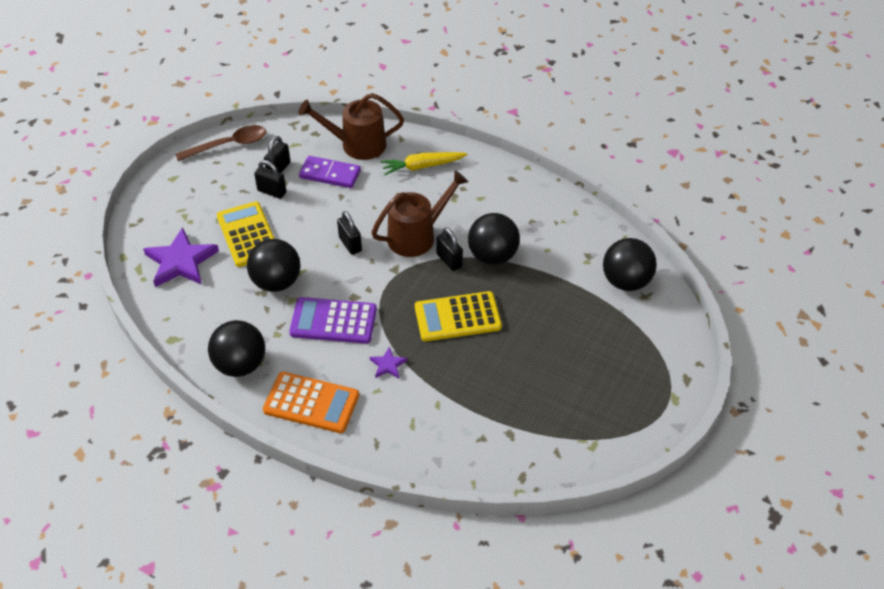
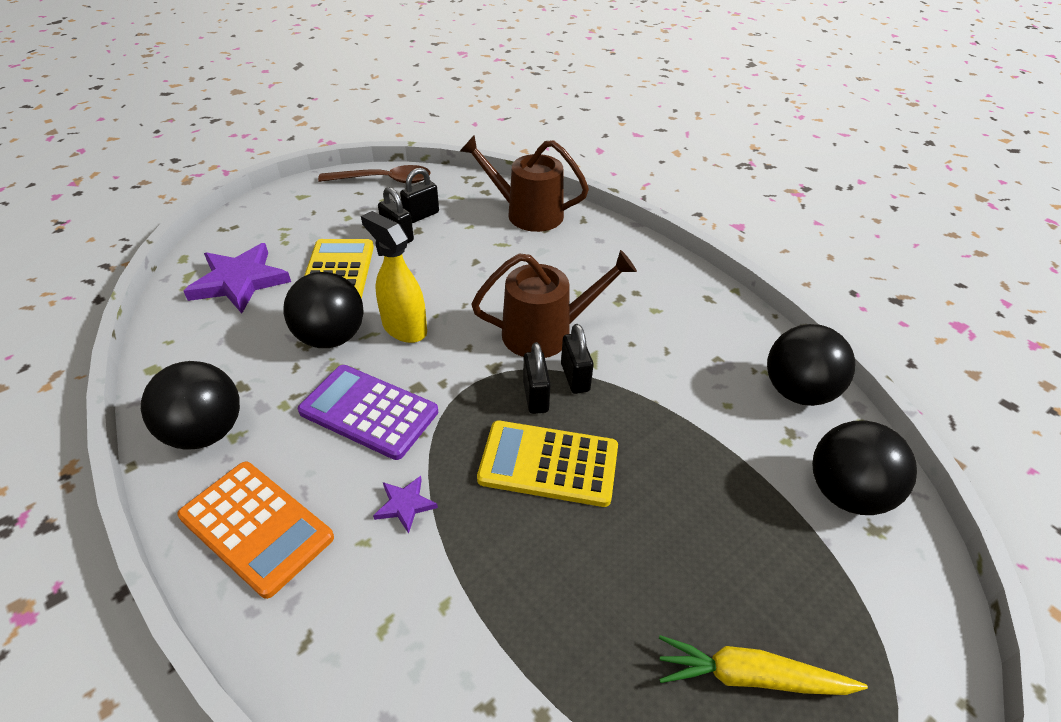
camera: 20 degrees right, 5 degrees down
purple domino [299,156,361,188] -> none
black padlock [337,211,362,255] -> black padlock moved to [523,342,551,414]
yellow carrot [381,152,467,175] -> yellow carrot moved to [659,635,868,695]
black ball [468,213,520,265] -> black ball moved to [767,324,855,406]
none -> yellow spray bottle [361,211,427,343]

